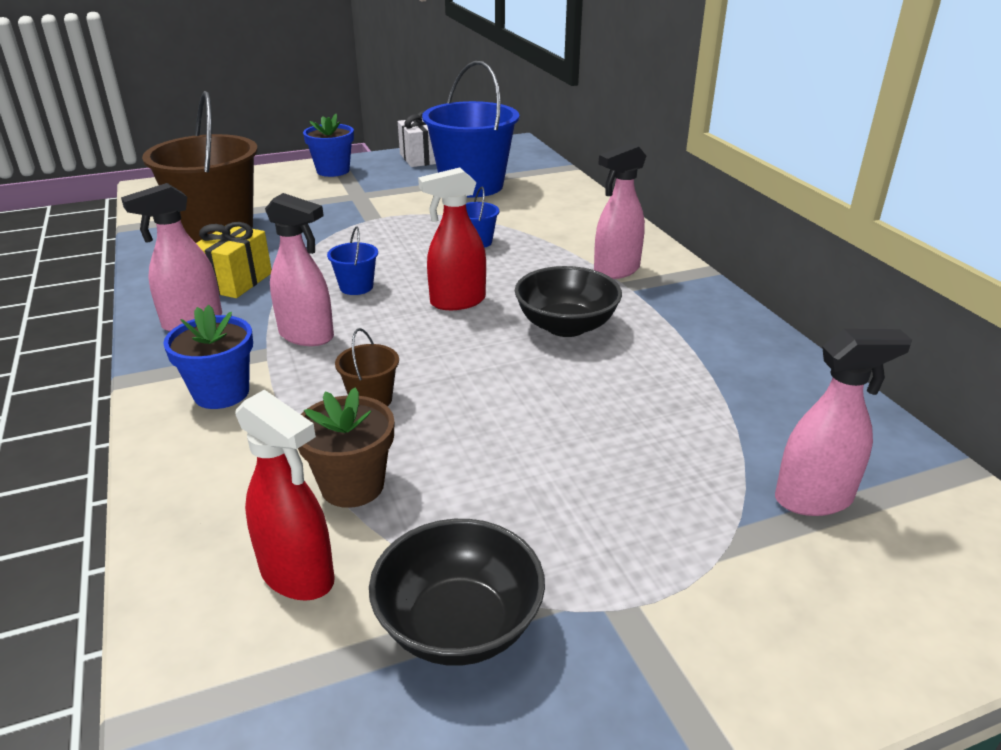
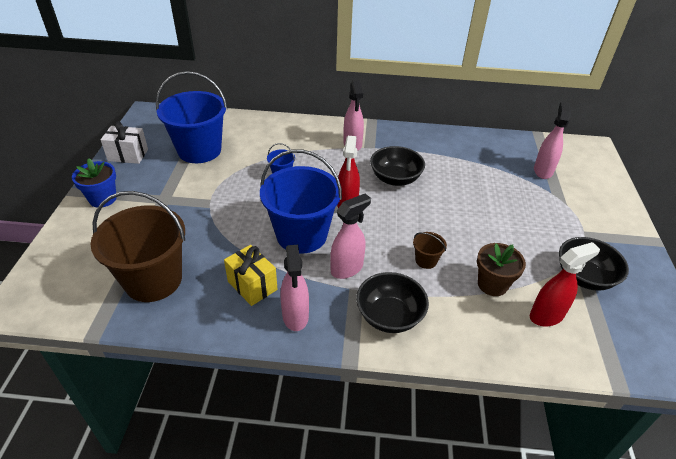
camera: 65 degrees left, 10 degrees up
blue flower pot [163,305,253,409] -> black bowl [356,272,429,333]
blue bucket [327,227,378,295] -> blue bucket [260,149,342,254], size x2.42

